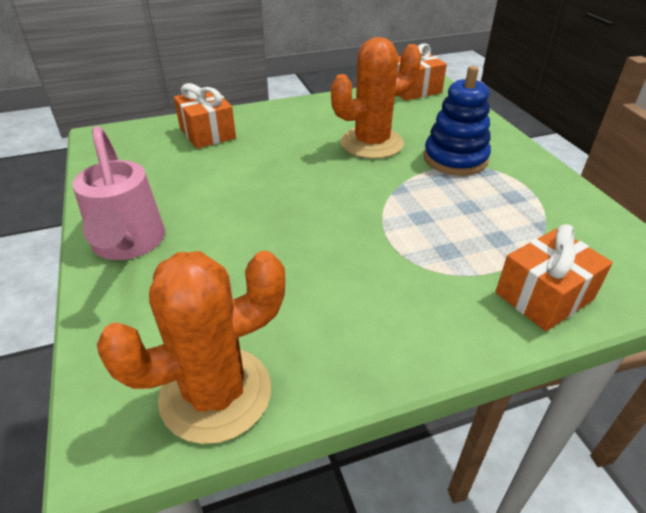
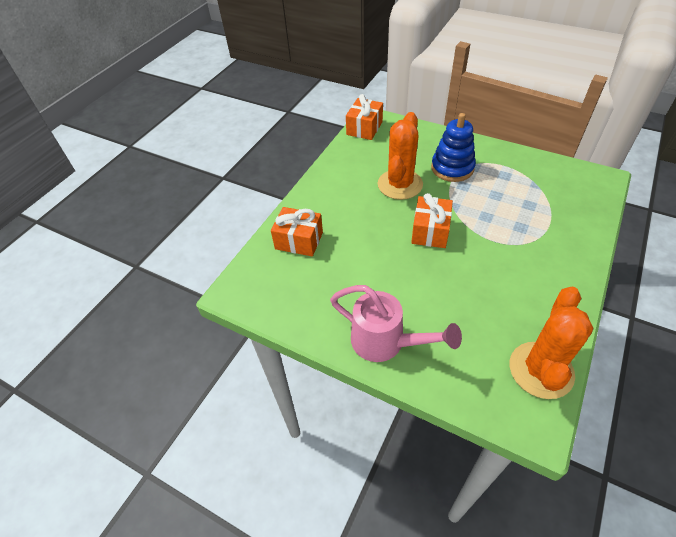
camera: 40 degrees left, 10 degrees up
orange gift [496,224,613,331] -> orange gift moved to [411,193,453,248]

